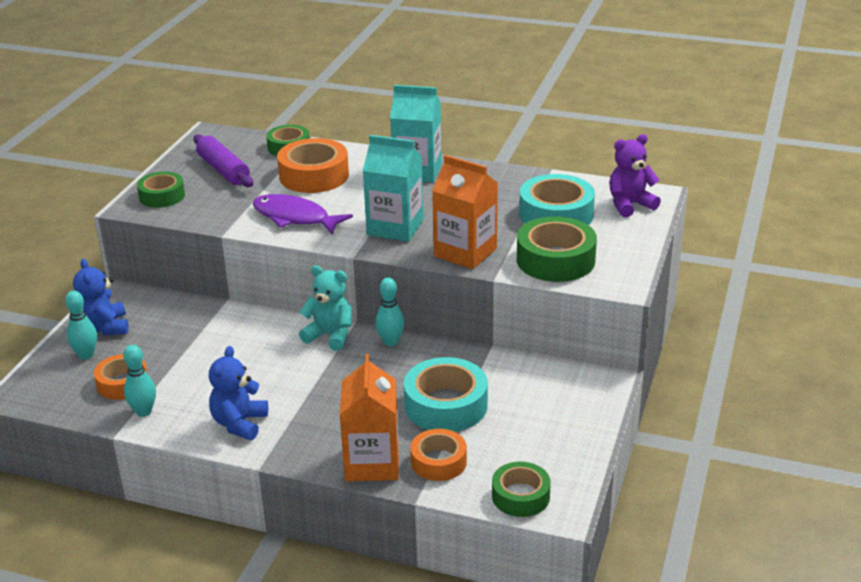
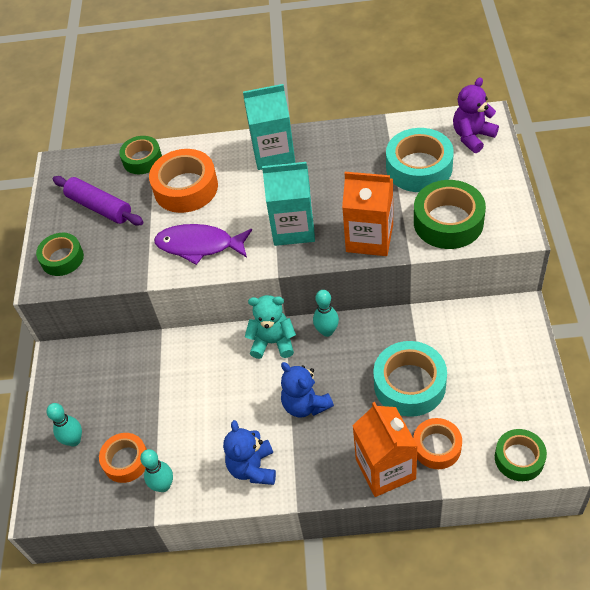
camera: 15 degrees left, 20 degrees up
blue teddy bear [73,259,129,335] -> blue teddy bear moved to [281,362,334,418]

